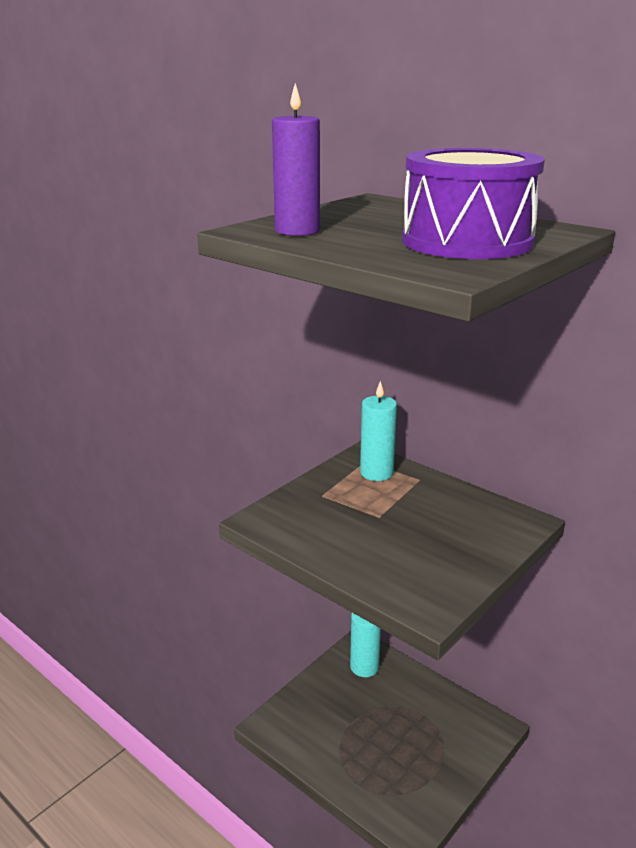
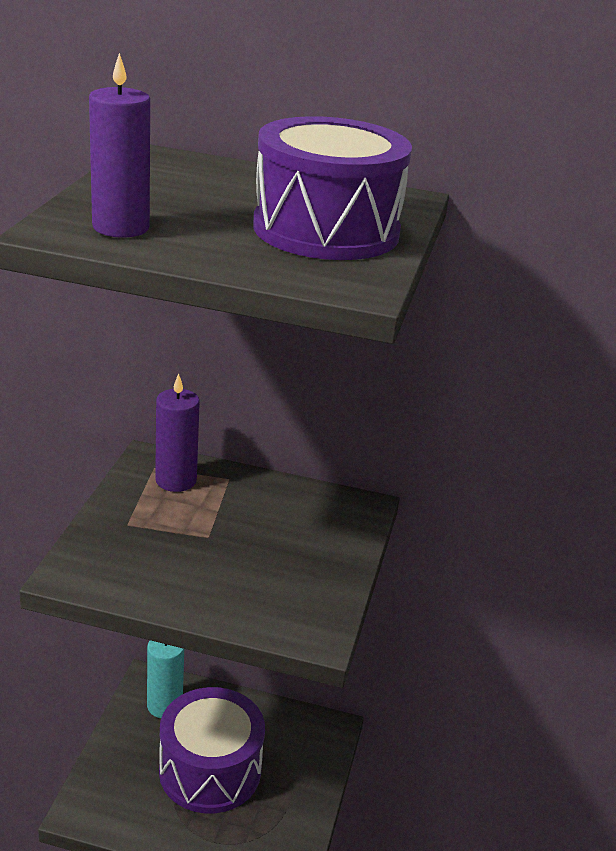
camera: 30 degrees left, 5 degrees up
turquoise candle [360,381,397,481] -> purple candle [155,374,200,492]
none -> purple drum [159,687,265,813]

